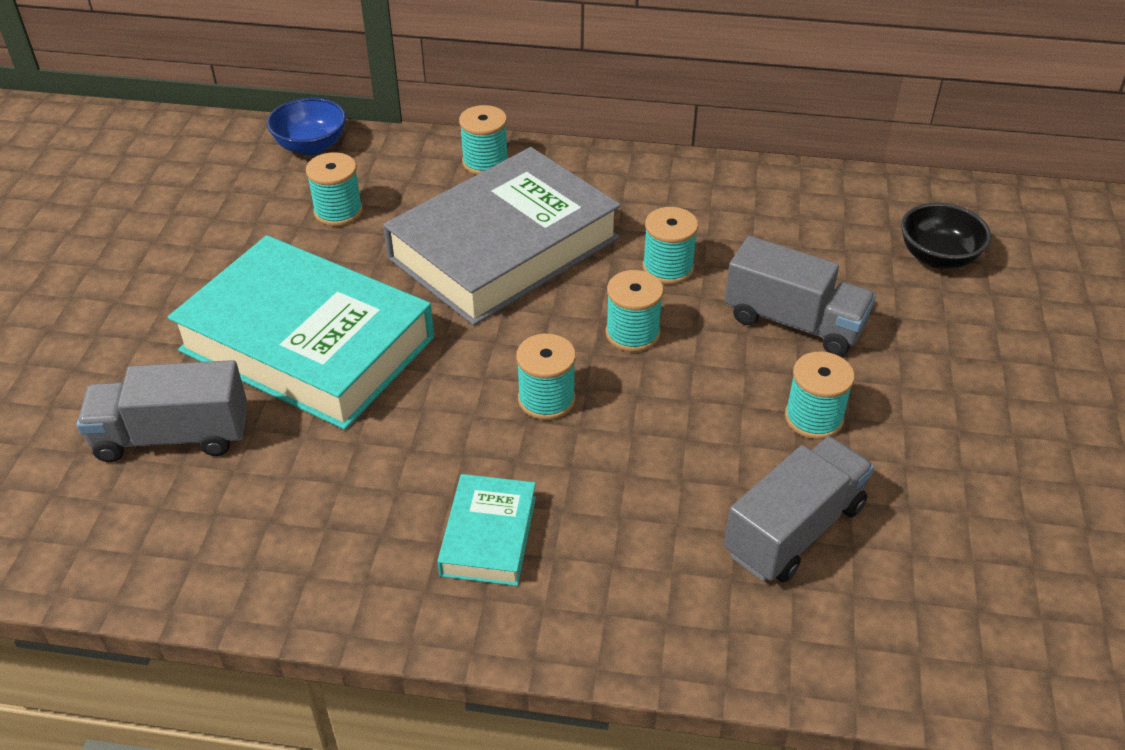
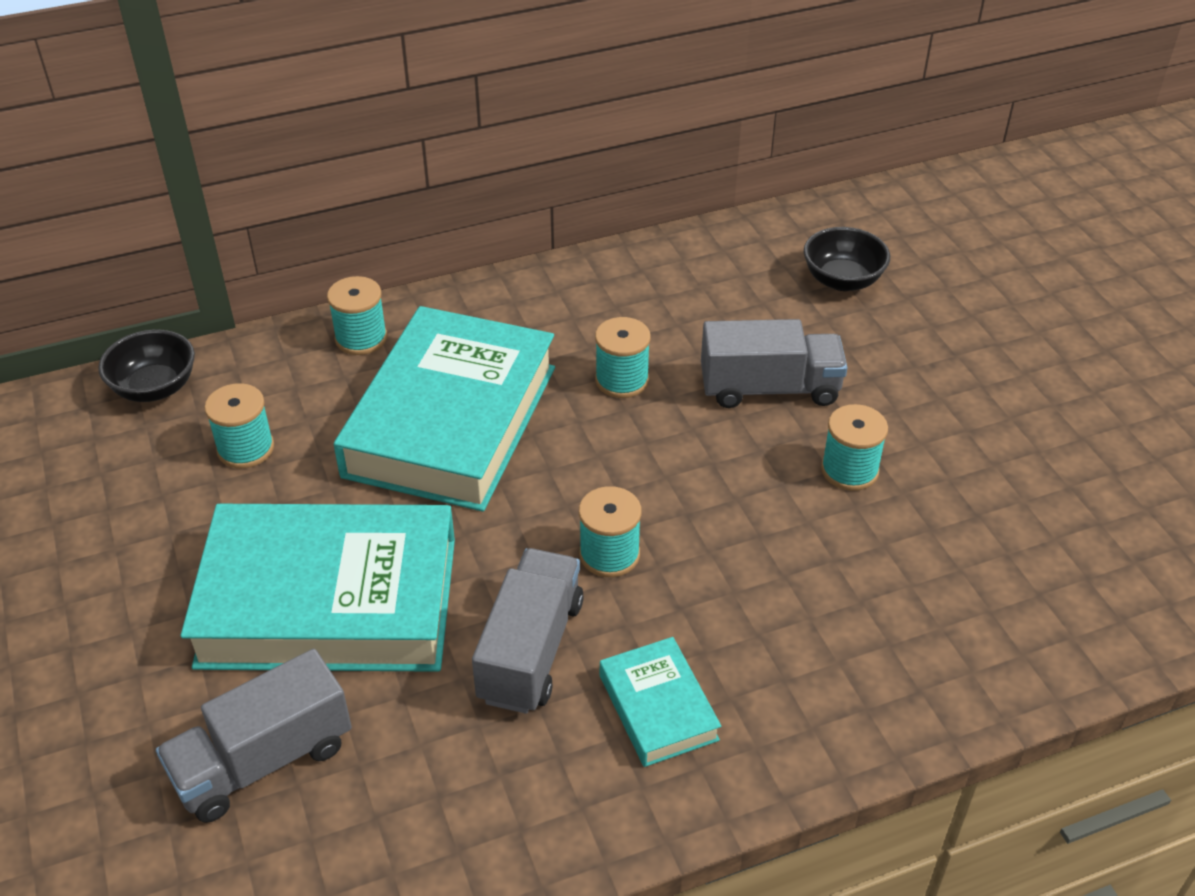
camera: 30 degrees left, 0 degrees up
blue bowl [267,98,347,155] -> black bowl [98,329,195,402]
grey book [383,147,621,326] -> turquoise book [334,306,555,512]
turquoise spool [606,270,664,352] -> none
grey truck [724,436,874,582] -> grey truck moved to [472,548,584,714]

